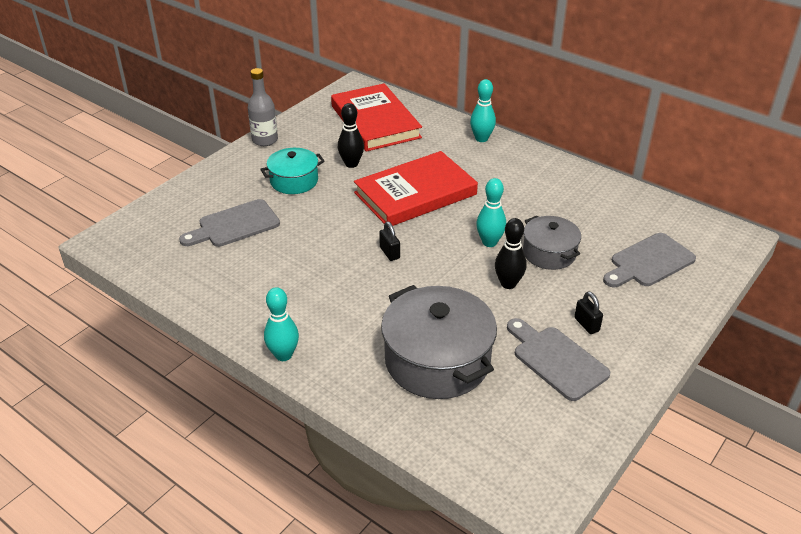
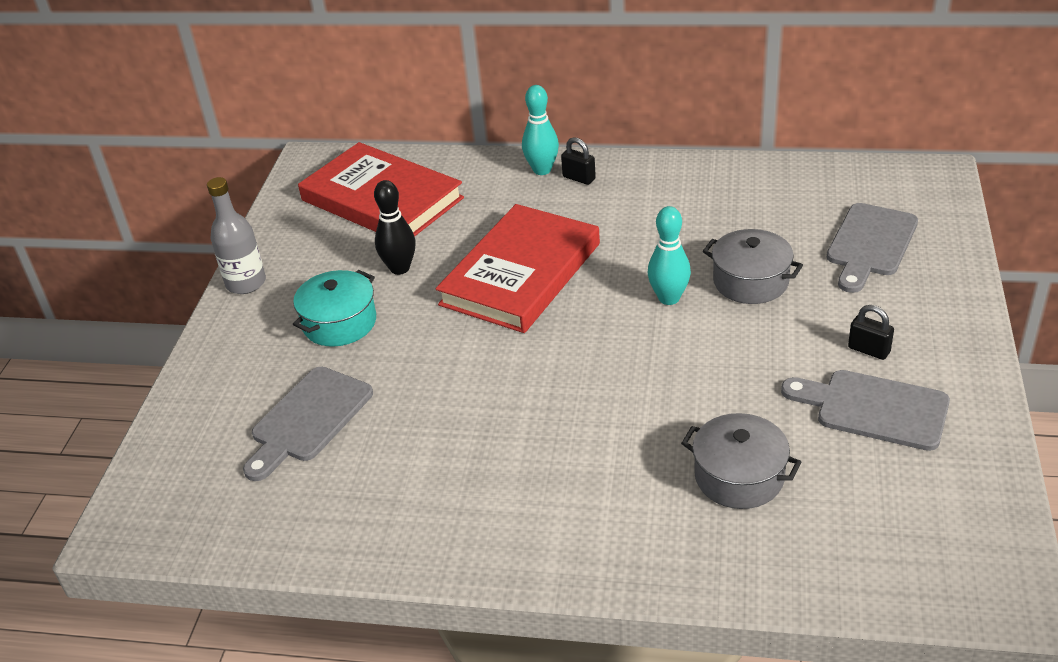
camera: 25 degrees left, 0 degrees up
turquoise bowling pin [264,287,299,361] -> none
black padlock [379,221,400,261] -> black padlock moved to [561,137,596,185]
grey pot [381,285,497,399] -> grey pot [681,413,802,509], size x0.58
black bowling pin [495,218,526,289] -> none

